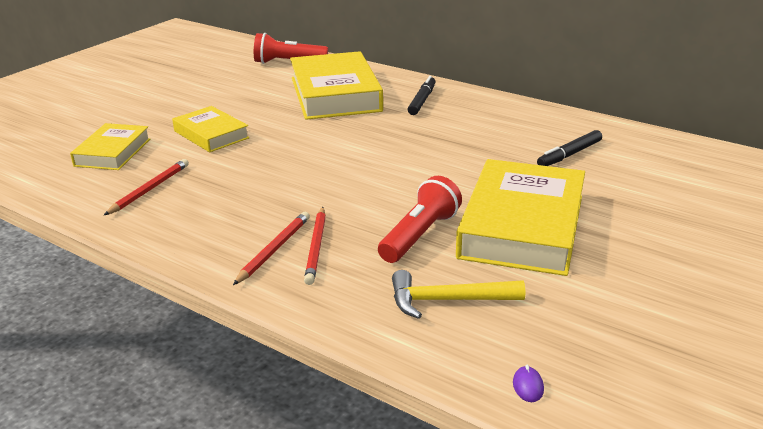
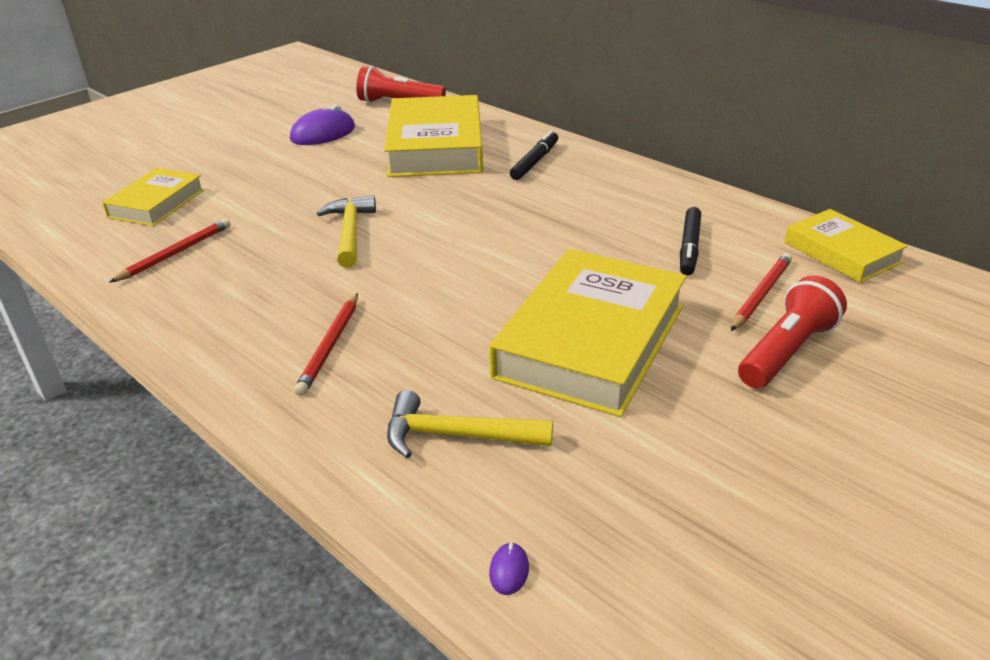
camera: 10 degrees right, 5 degrees up
yellow book [172,106,250,152] -> yellow book moved to [785,209,908,283]
red pencil [233,212,310,285] -> red pencil moved to [731,253,792,331]
red flashlight [378,176,462,263] -> red flashlight moved to [738,275,847,388]
black marker [537,130,602,166] -> black marker turned 45 degrees counterclockwise [680,207,701,275]
none -> purple mouse [290,105,355,145]
none -> yellow hammer [317,195,376,268]

